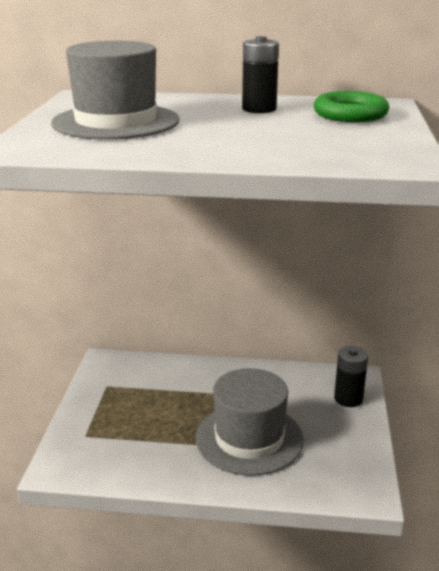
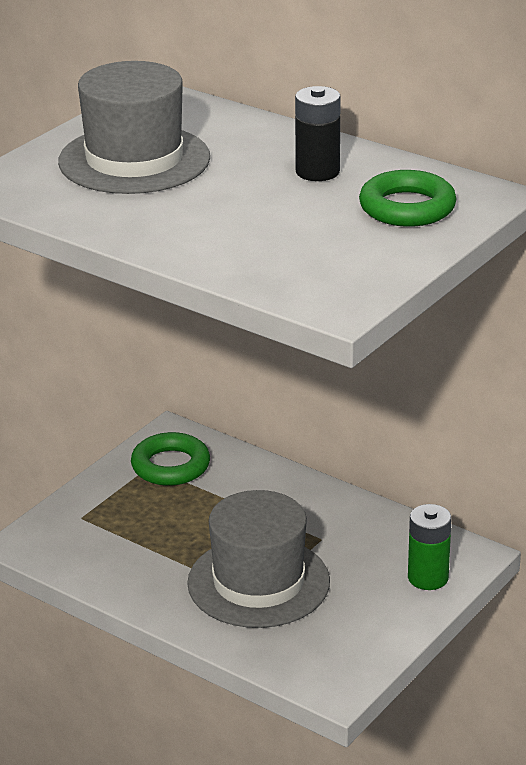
camera: 30 degrees right, 5 degrees up
black battery [334,346,368,407] -> green battery [408,504,452,590]
none -> green ring [131,432,210,486]

